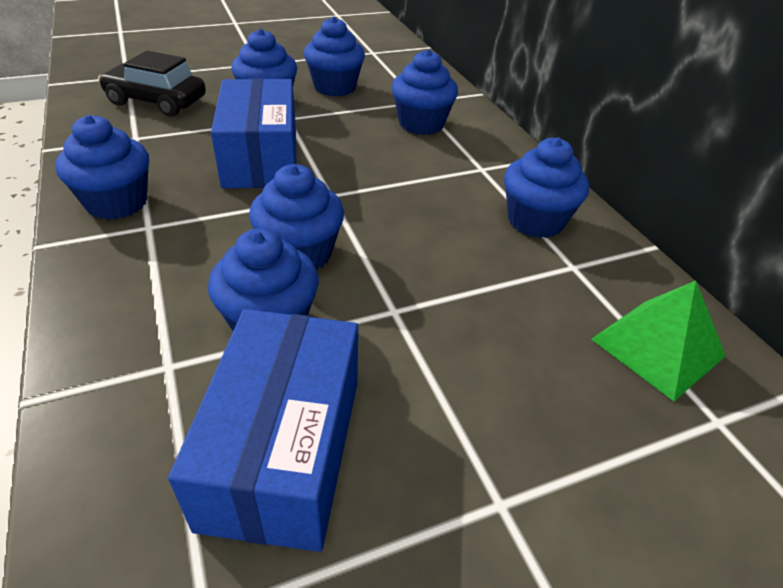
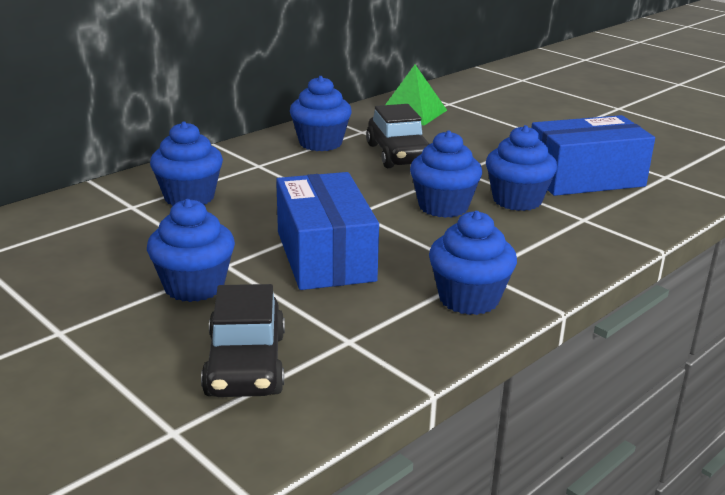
camera: 110 degrees left, 15 degrees down
blue box [211,79,296,189] -> blue box turned 75 degrees counterclockwise [276,172,379,290]
blue cupcake [304,16,365,97] -> none
none -> black car [366,104,430,168]

